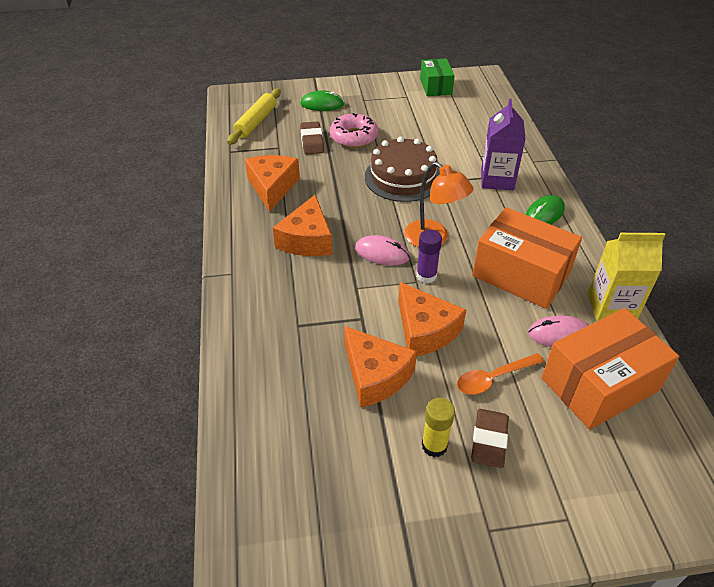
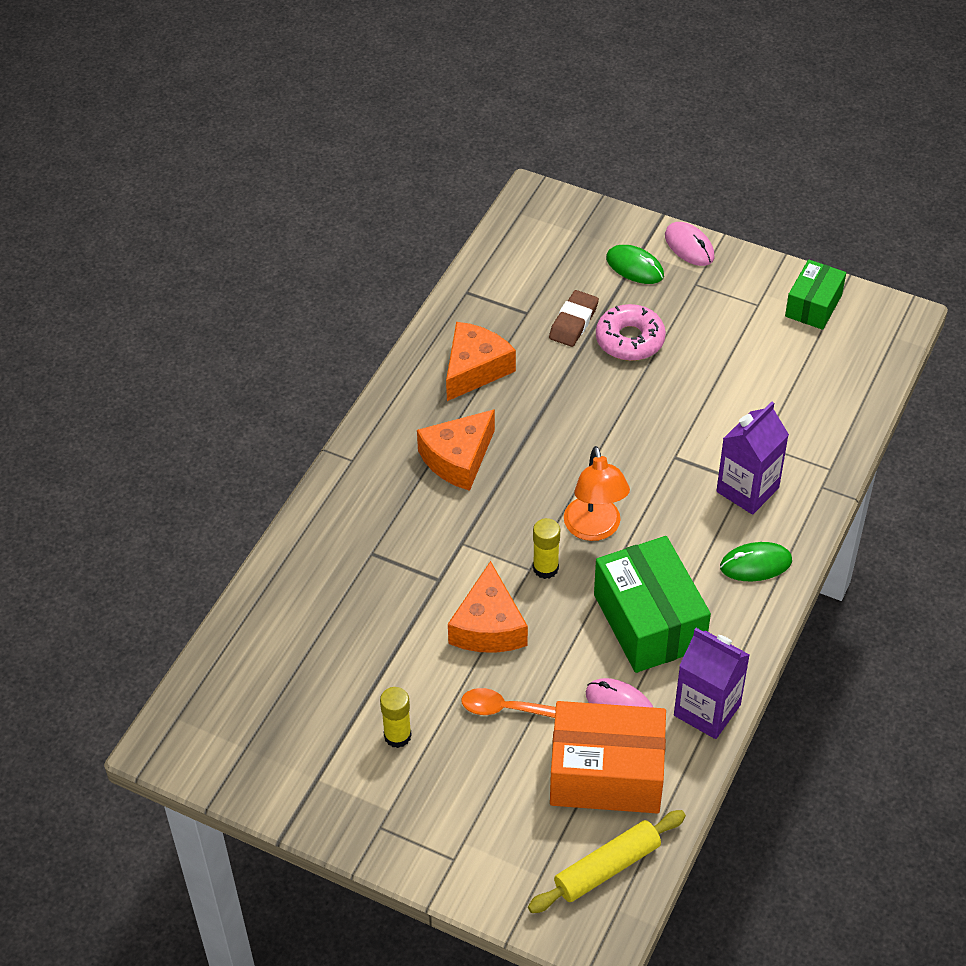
camera: 35 degrees right, 5 degrees up
yellow rolling pin [227,89,281,145] -> yellow rolling pin moved to [528,810,686,913]
orange cheese [344,326,417,408] -> none
pink mouse [355,235,410,266] -> pink mouse moved to [665,222,715,266]
brown cake [365,137,440,202] -> none
purple glue stick [416,229,442,283] -> yellow glue stick [533,518,560,579]
brown eraser [471,409,509,468] -> none
orange box [472,207,582,309] -> green box [594,536,711,673]
yellow carton [588,233,665,321] -> purple carton [674,628,750,739]

